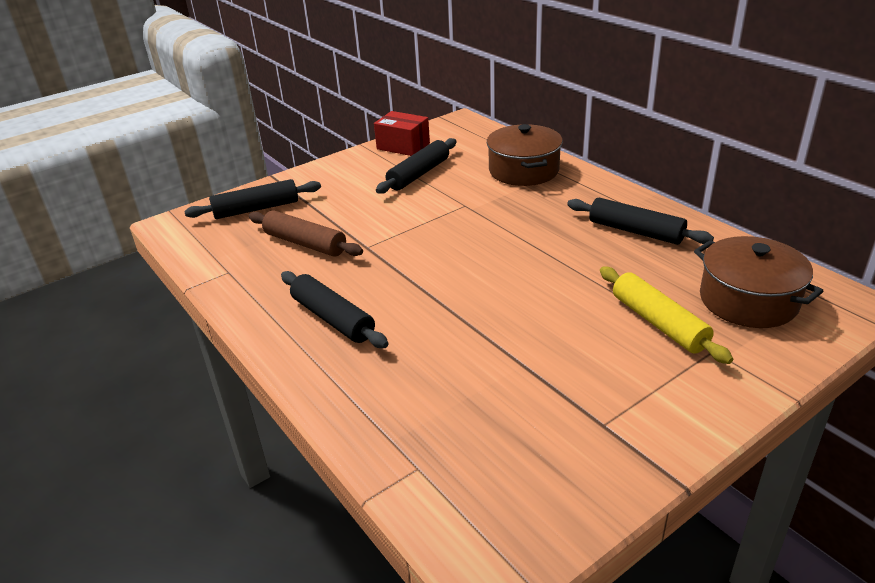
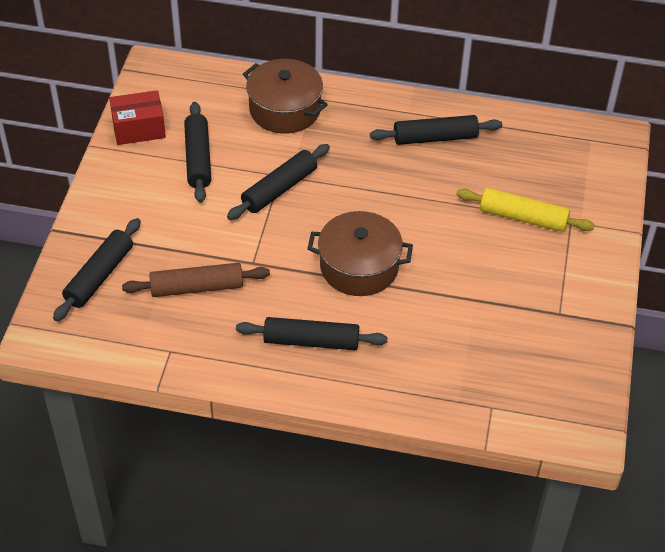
camera: 45 degrees left, 15 degrees up
brown pot [694,236,823,328] -> brown pot moved to [307,211,413,296]
none -> black rolling pin [227,144,330,220]

